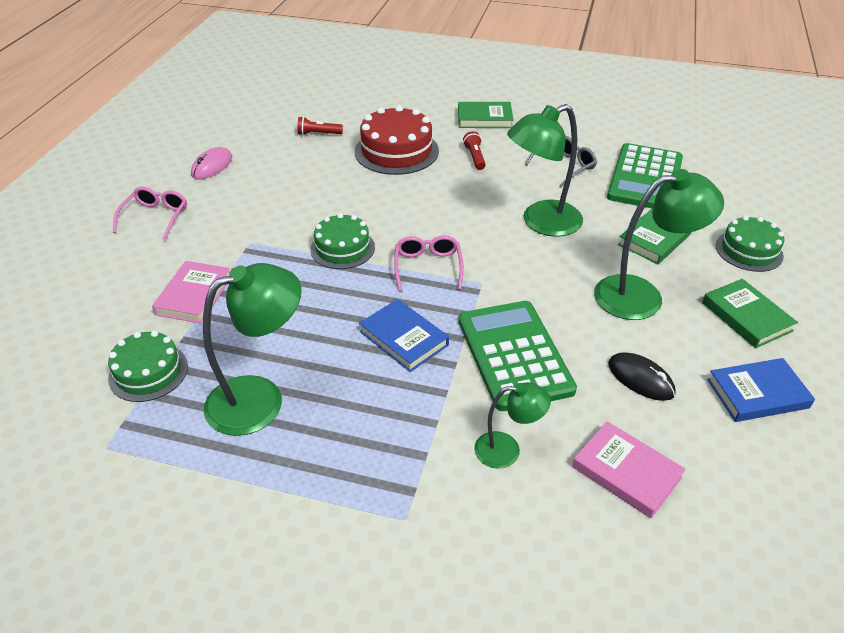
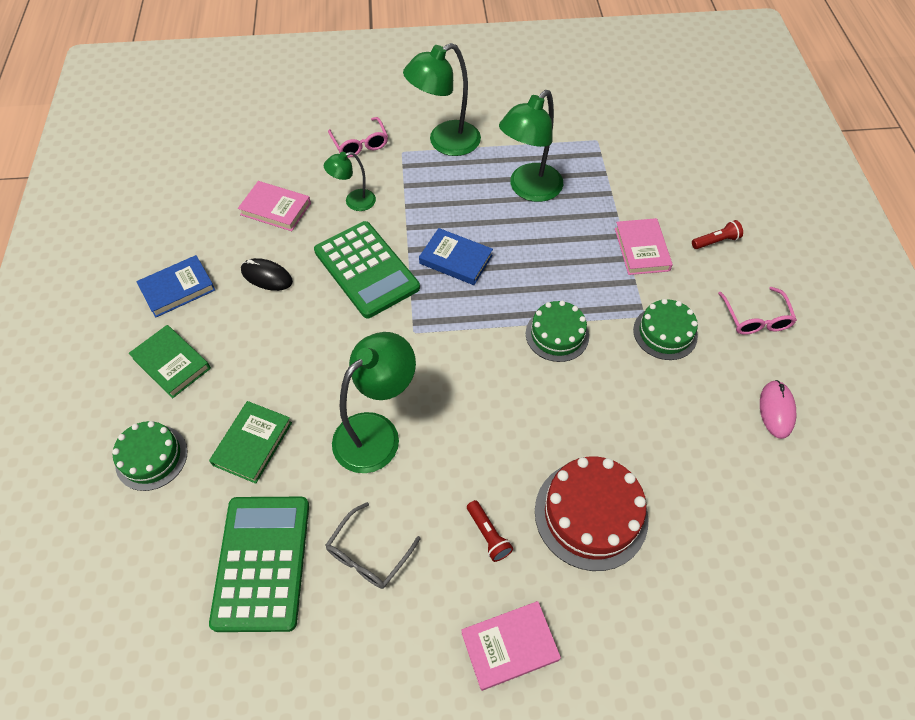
camera: 160 degrees right, 15 degrees up
green cake [108,331,188,402] -> green cake moved to [633,299,698,360]
red flashlight [297,117,343,135] -> red flashlight moved to [692,220,743,249]
pink glasses [394,235,464,291] -> pink glasses moved to [328,117,388,158]
green book [458,102,513,128] -> pink book [461,601,561,691]
green lamp [594,169,724,320] -> green lamp moved to [403,43,481,156]

